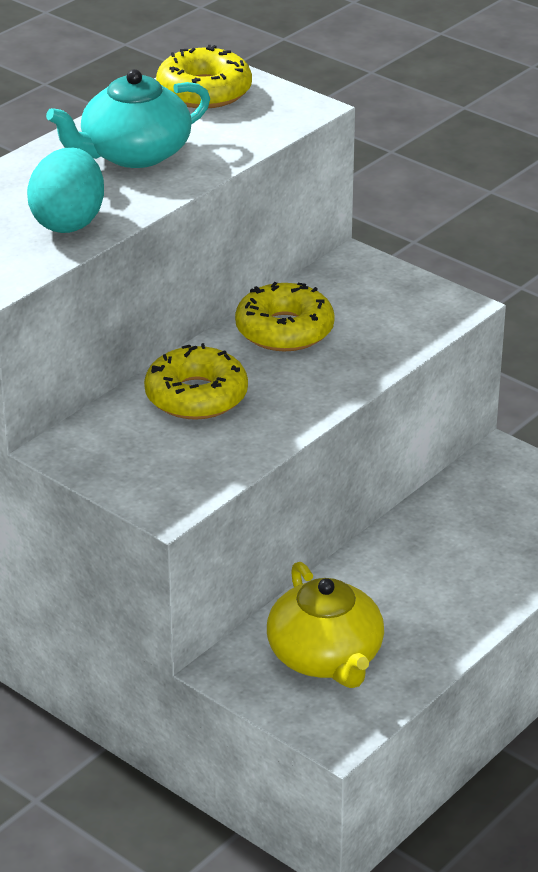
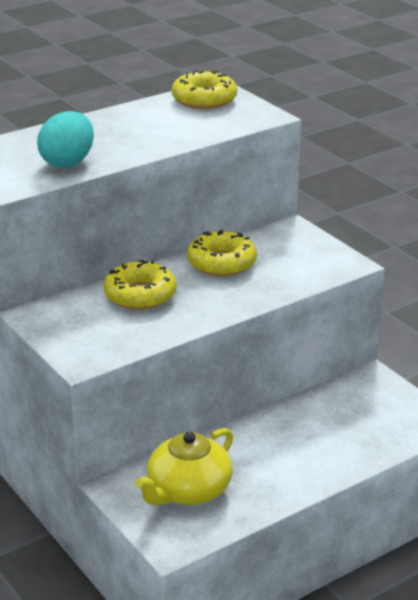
camera: 15 degrees right, 5 degrees down
turquoise teapot [46,69,210,168] -> none
yellow teapot [267,562,384,688] -> yellow teapot turned 45 degrees clockwise [135,428,233,505]

